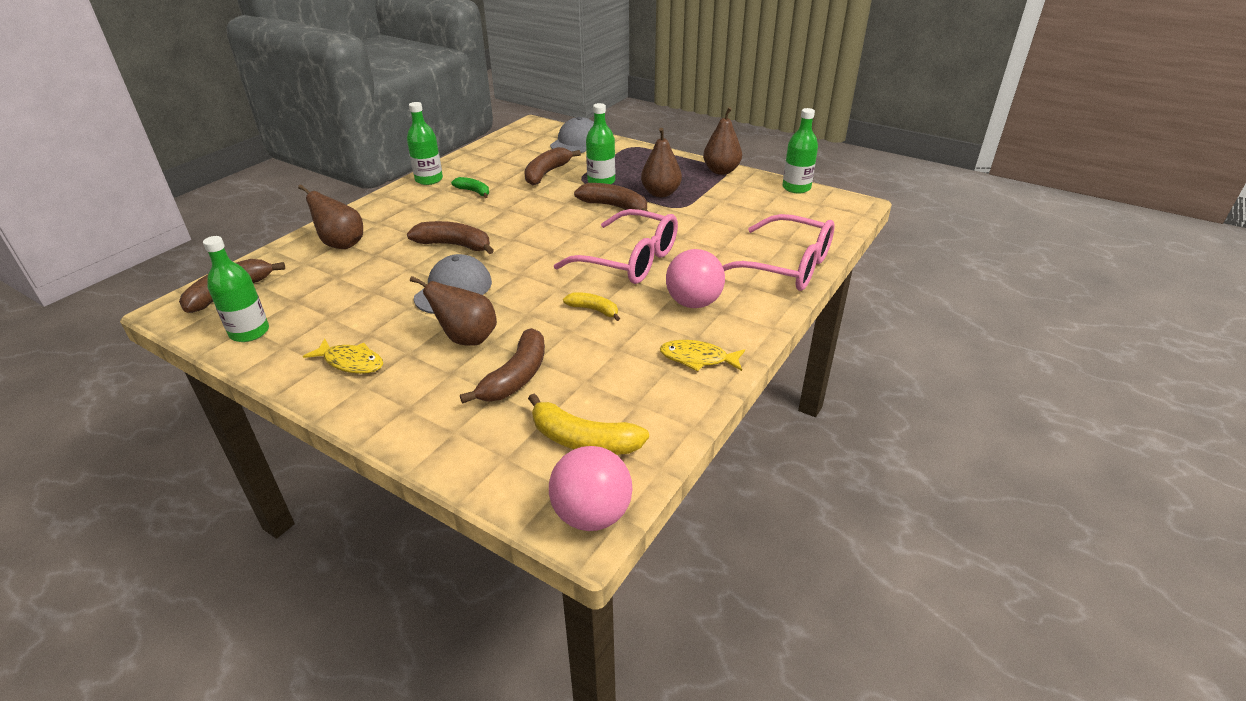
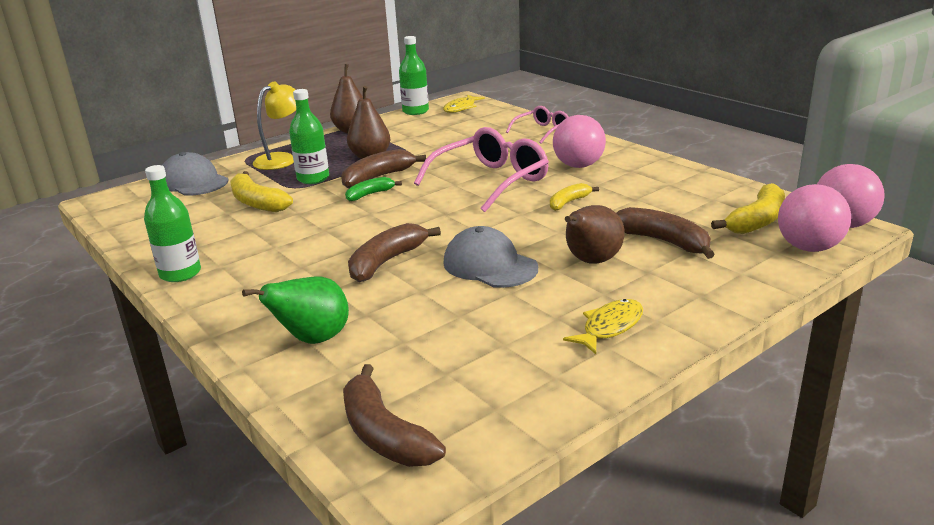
camera: 70 degrees left, 10 degrees down
green bottle [203,236,269,342] -> none
brown pear [298,185,363,249] -> green pear [242,277,349,344]
green banana [451,177,489,198] -> green banana moved to [345,177,402,201]
brown banana [524,147,581,185] -> yellow banana [230,171,293,212]
yellow fish [660,340,745,372] -> yellow fish moved to [443,95,485,113]
pink glasses [722,214,835,291] -> pink glasses [506,106,569,143], size x0.55
none -> yellow lamp [253,81,296,170]
none -> pink ball [778,184,851,252]

